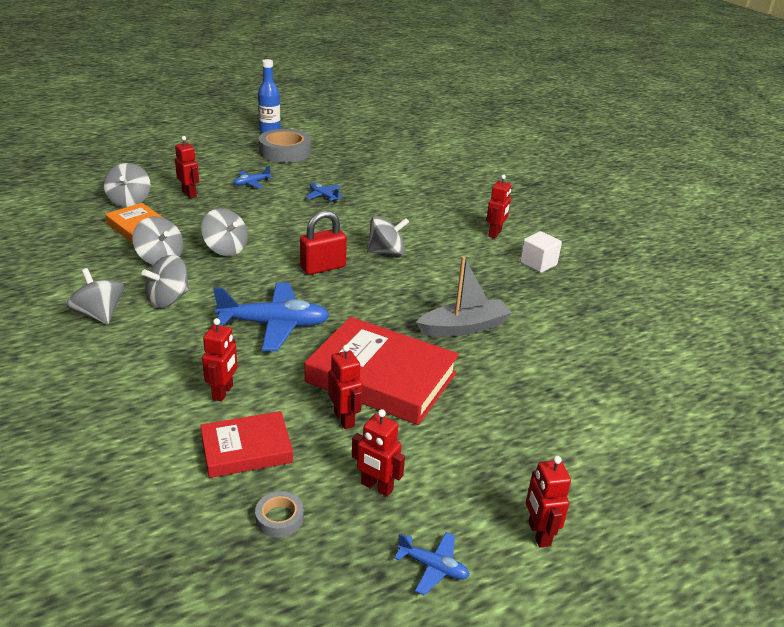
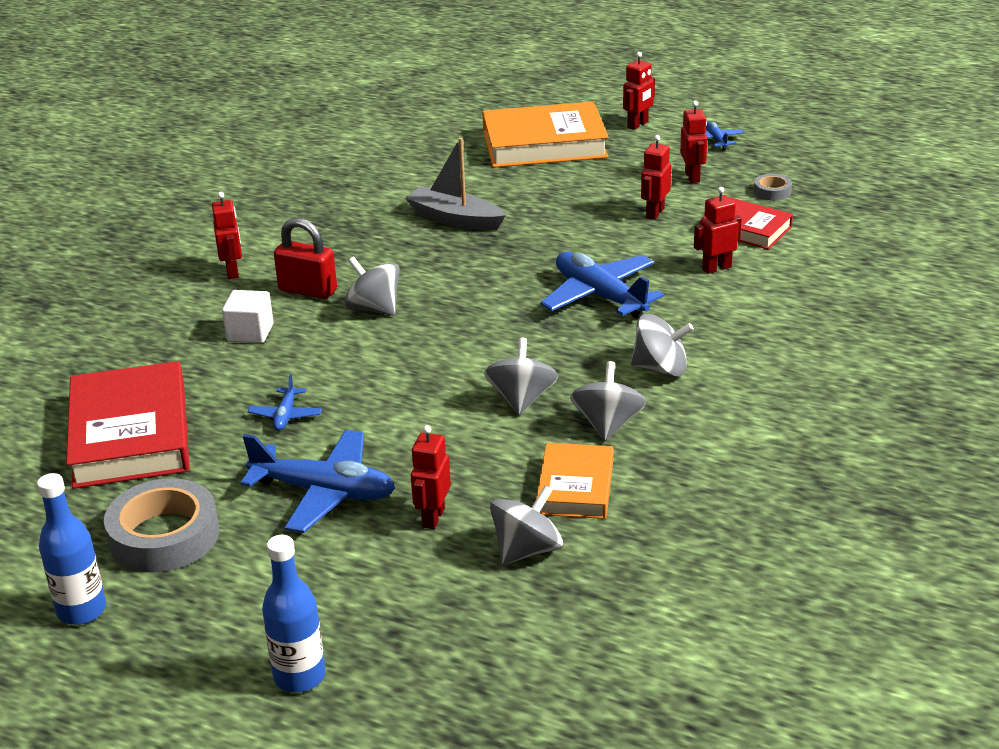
camera: 125 degrees left, 0 degrees up
grey spinning top [67,268,124,325] -> none
blue plane [233,166,273,188] -> blue plane [240,430,395,533], size x2.07
red padlock [300,211,347,275] -> red padlock moved to [274,218,337,299]
red book [304,317,459,425] -> red book moved to [66,361,190,489]
red robot [486,174,511,238] -> red robot turned 90 degrees clockwise [212,192,242,279]
white cube [520,231,562,273] -> white cube moved to [222,290,274,343]
none -> blue bottle [262,535,325,692]
none -> orange book [482,102,608,168]

